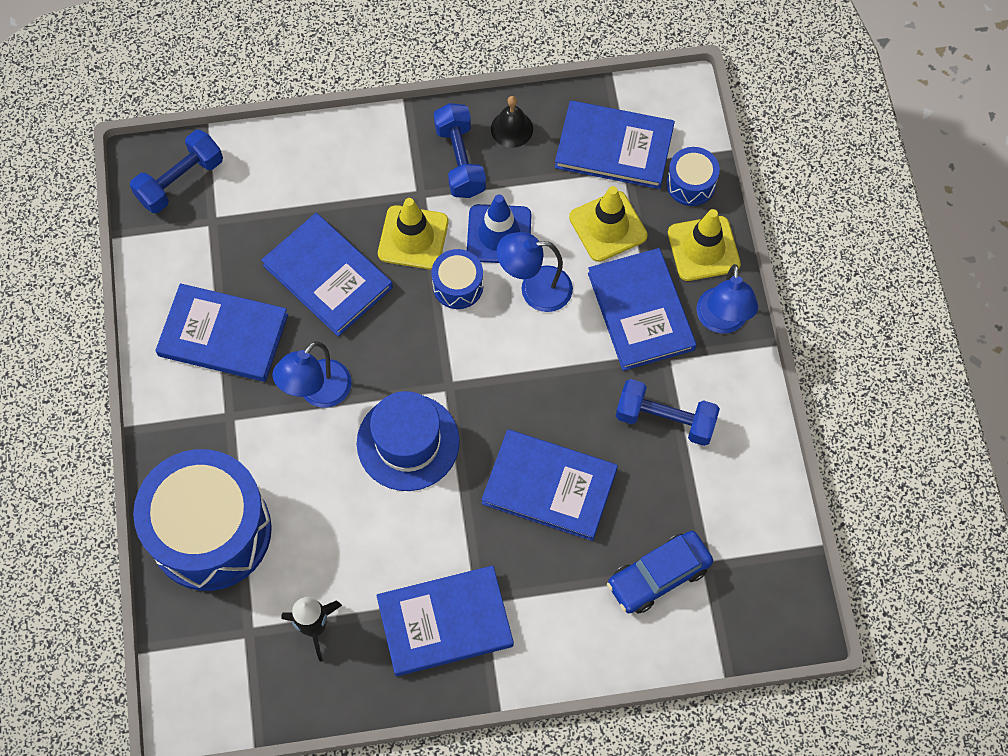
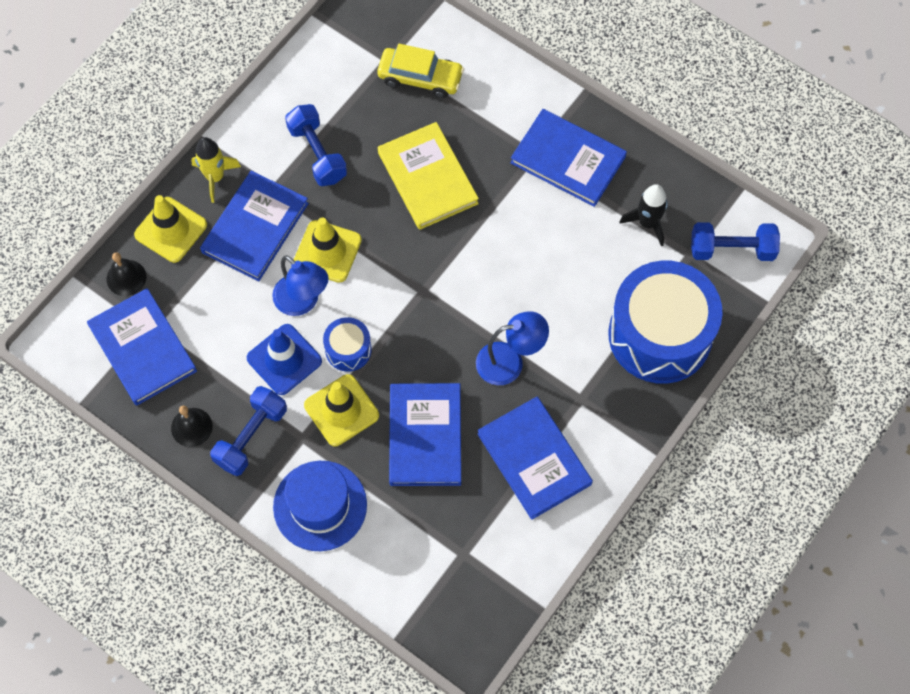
camera: 135 degrees left, 0 degrees up
blue dumbbell [130,130,223,213] -> blue dumbbell moved to [691,222,780,261]
blue hat [357,391,460,491] -> blue hat moved to [273,461,367,551]
blue book [482,429,618,541] -> yellow book [378,122,479,230]
yellow traffic cone [569,186,648,262] -> yellow traffic cone moved to [294,217,362,283]
blue car [607,531,713,614] -> yellow car [377,44,464,98]
blue drum [666,147,720,206] -> black bell [107,253,146,296]
blue lamp [697,264,758,334] -> yellow rocket [191,137,241,203]

